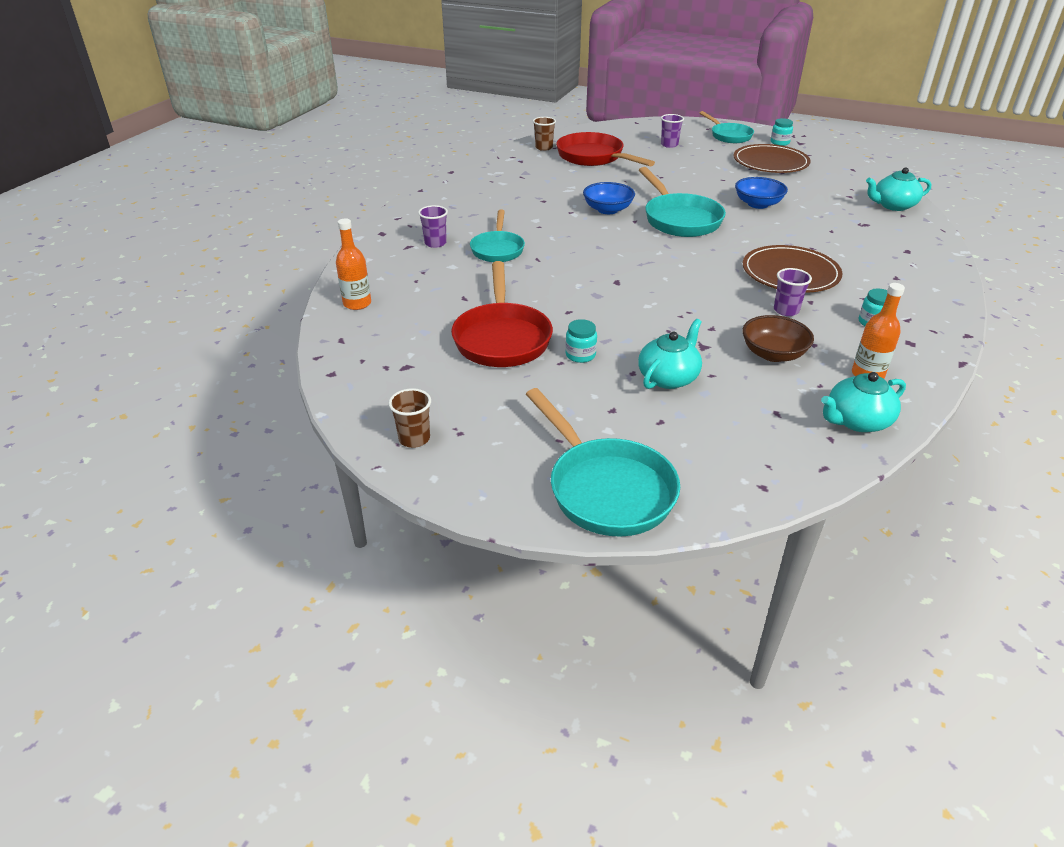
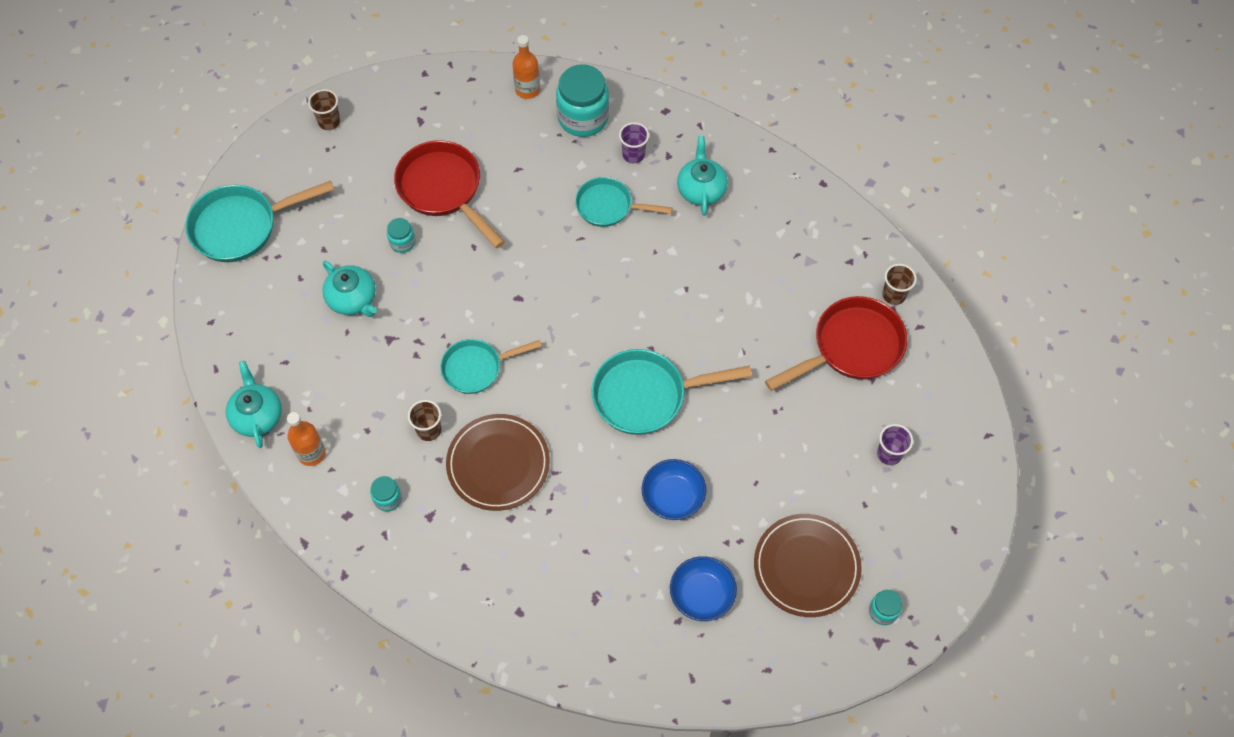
camera: 100 degrees right, 25 degrees up
red pan [451,261,553,367] -> red pan turned 45 degrees clockwise [394,140,505,248]
blue bowl [583,182,635,214] -> blue bowl moved to [670,556,737,621]
turquoise pan [700,111,754,143] -> turquoise pan moved to [440,339,542,394]
brown bowl [742,315,814,362] -> none
purple cup [774,268,812,316] -> brown cup [408,400,441,441]
turquoise teapot [866,167,931,211] -> turquoise teapot moved to [677,136,728,216]
none -> turquoise jar [556,64,609,137]

